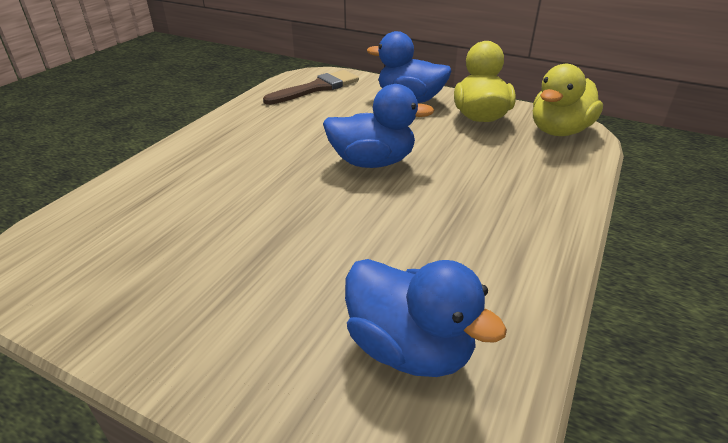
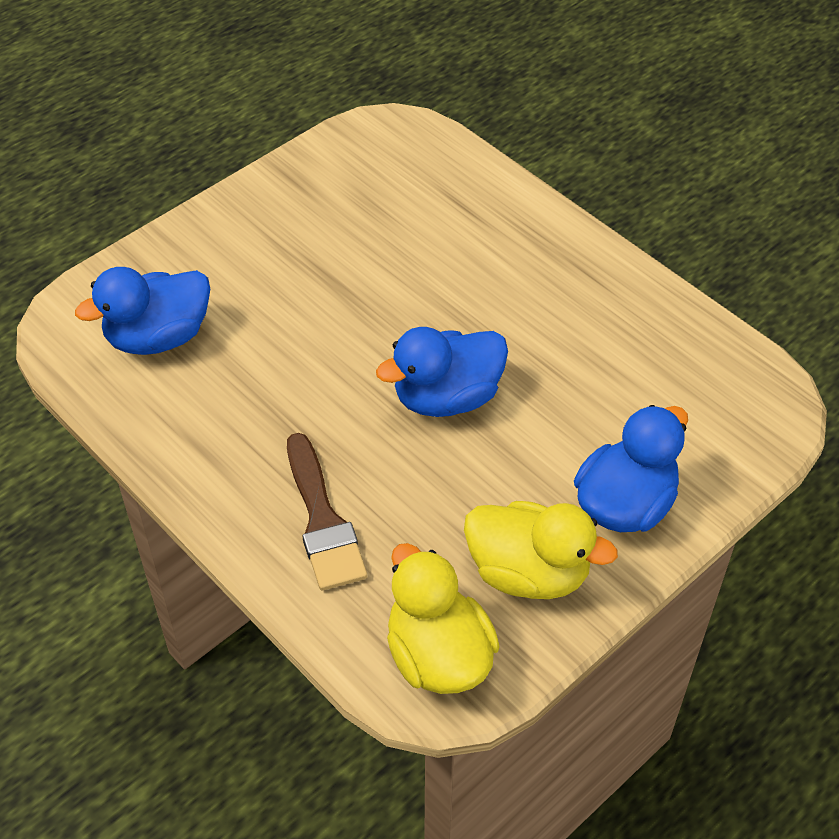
camera: 110 degrees right, 15 degrees up
brown brush [263,70,359,105] -> brown brush moved to [287,433,367,590]
blue duck [323,84,434,168] -> blue duck turned 45 degrees clockwise [376,327,508,417]

